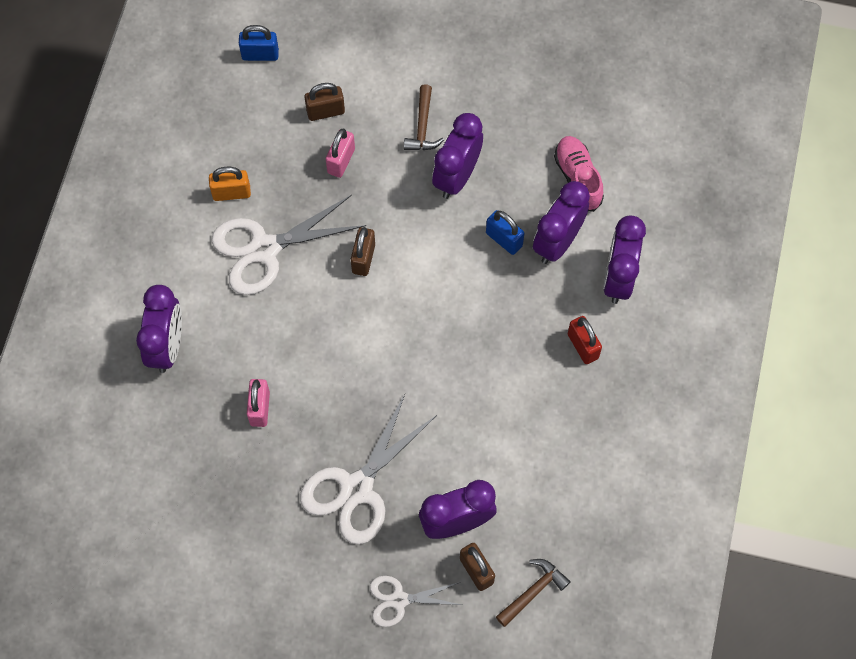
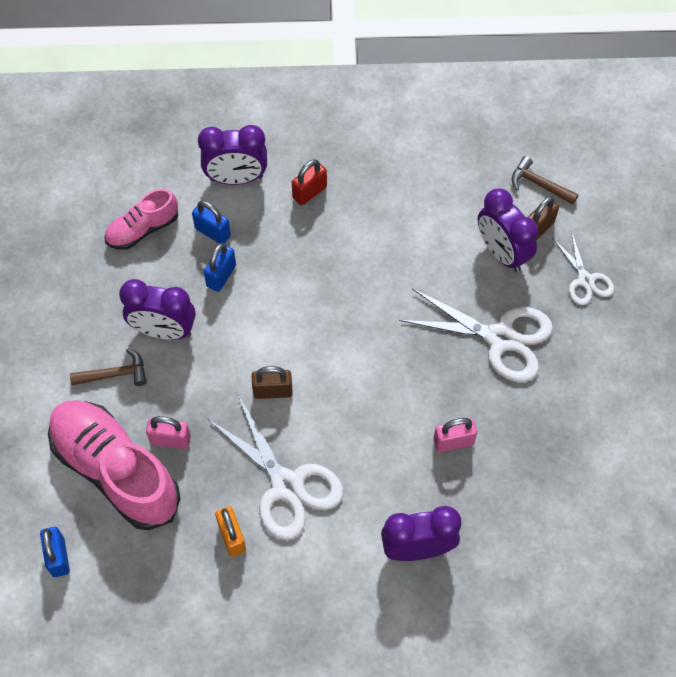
camera: 105 degrees left, 5 degrees down
brown padlock [305,83,345,121] -> pink shoe [48,400,181,530]
purple clock [533,181,590,264] -> blue padlock [192,201,231,244]

